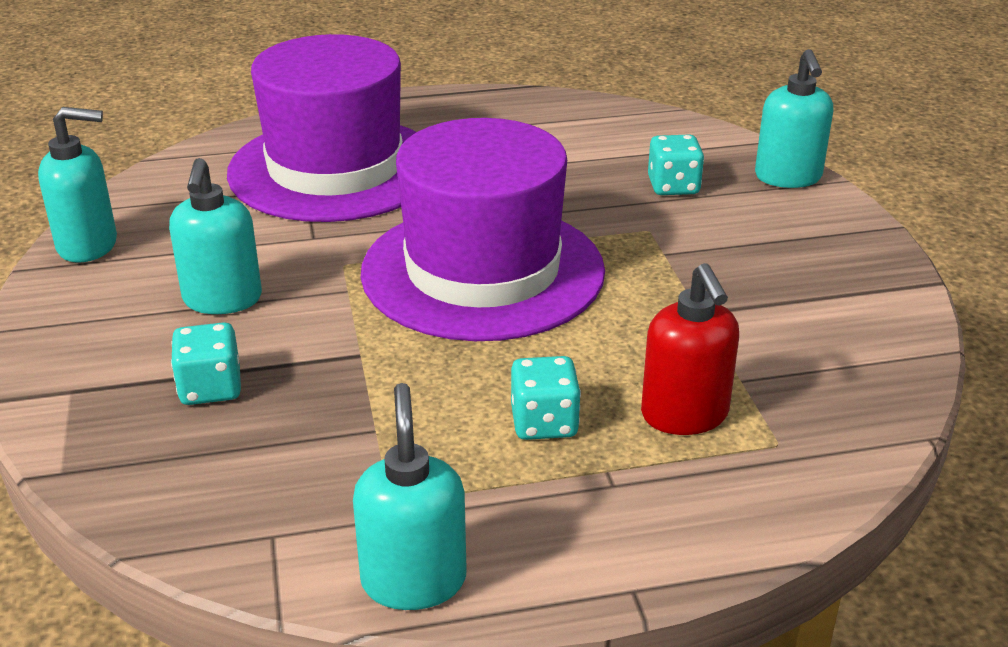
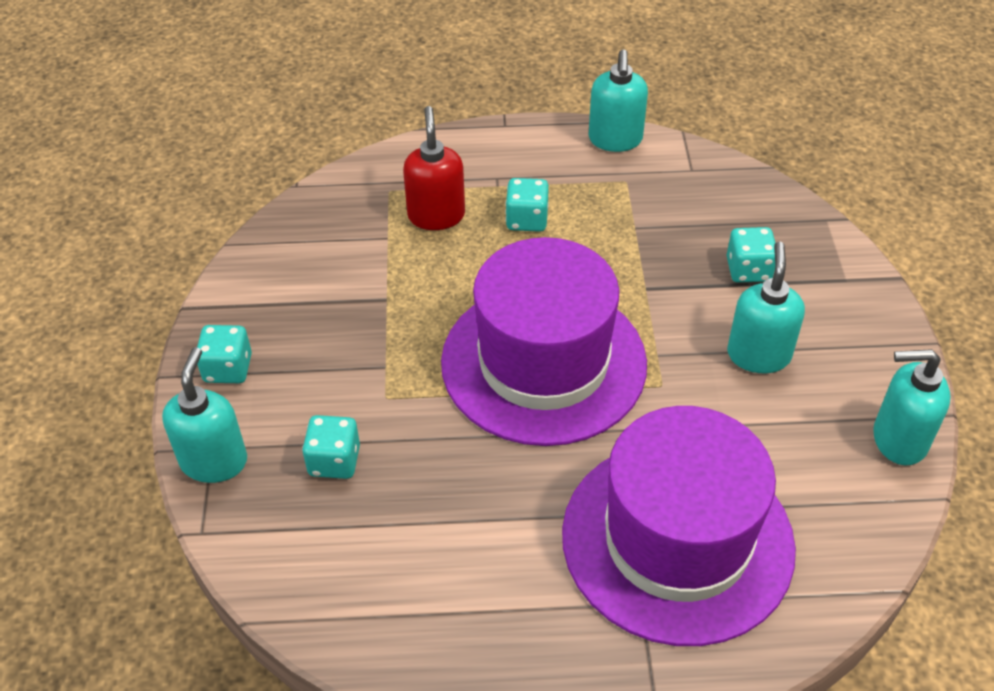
camera: 170 degrees left, 15 degrees up
none -> turquoise dice [197,325,252,383]

